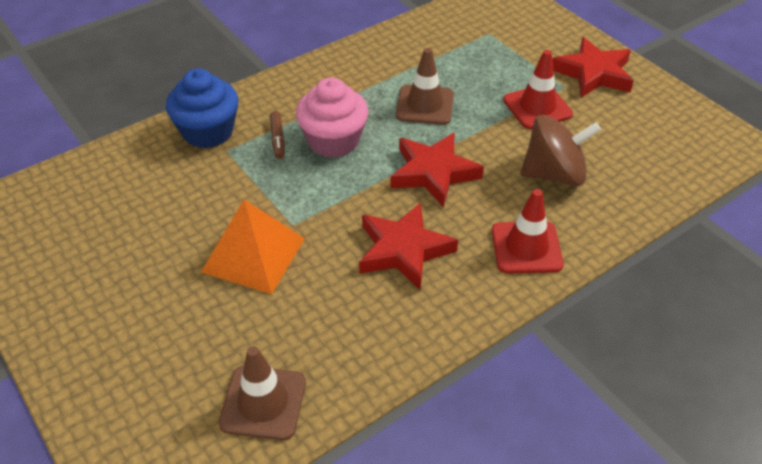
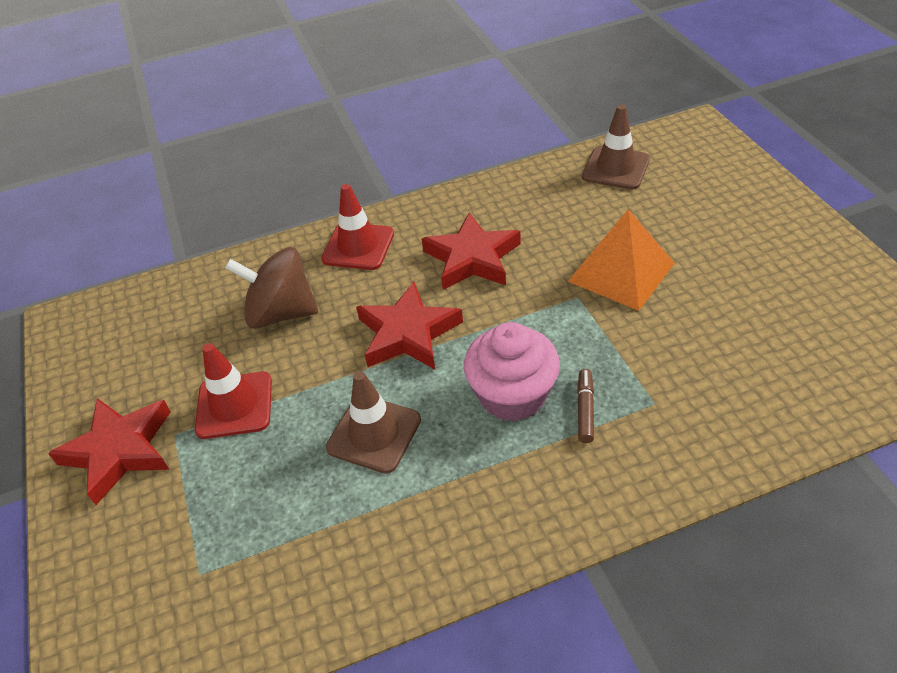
camera: 160 degrees left, 0 degrees up
blue cupcake [166,68,238,148] -> none

